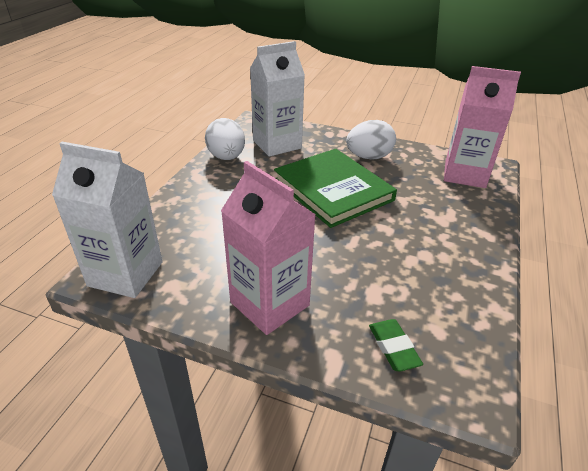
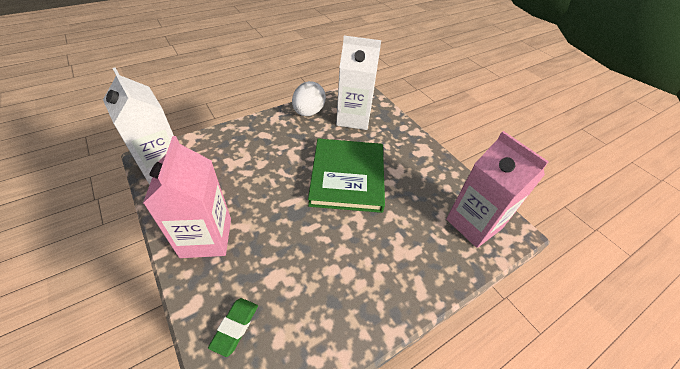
camera: 35 degrees right, 10 degrees up
white egg [346,120,396,160] -> none

